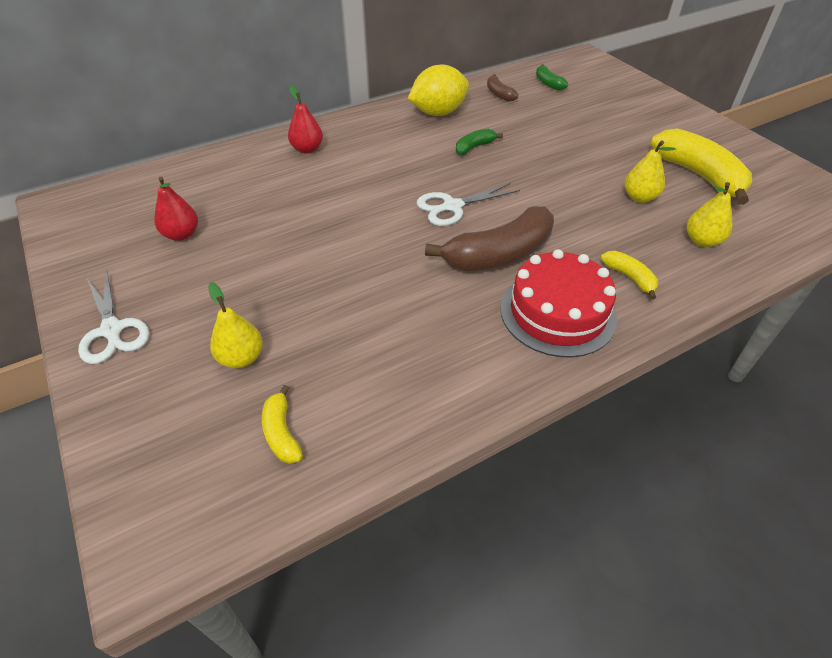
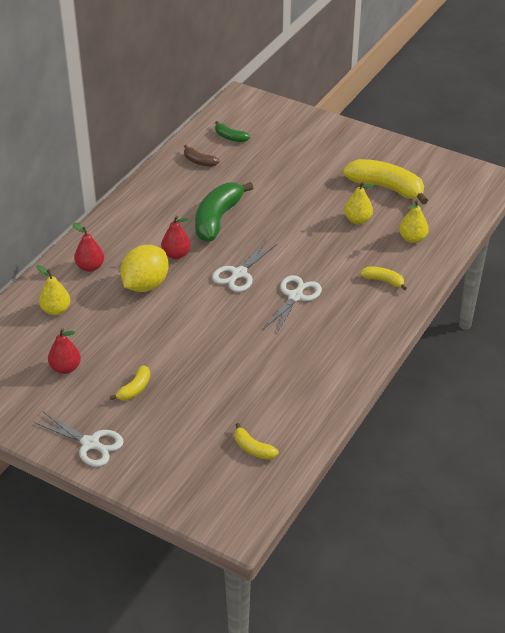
camera: 30 degrees left, 5 degrees down
yellow pear [208,282,263,368] -> yellow pear moved to [37,265,71,315]
yellow lemon [408,65,469,116] -> yellow lemon moved to [121,245,169,292]
brown banana [425,206,554,271] -> white scissors [264,275,322,335]
green banana [456,129,503,155] -> green banana [195,182,253,242], size x2.05
red cake [500,249,617,358] -> none
none -> yellow banana [110,365,150,401]
none -> red pear [161,216,191,259]

